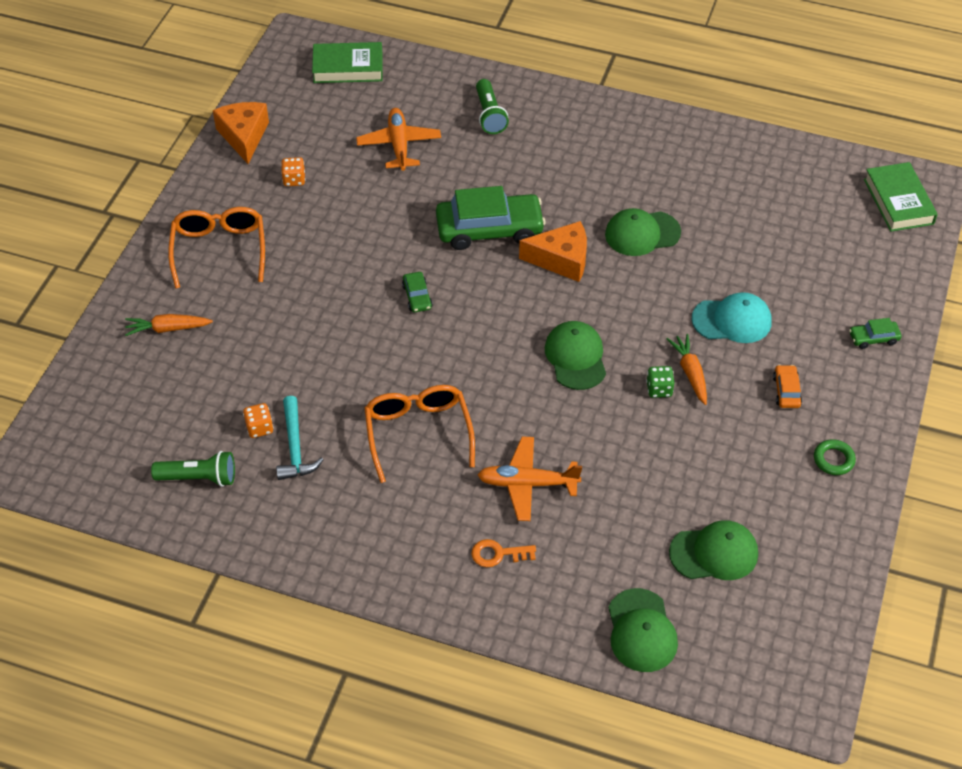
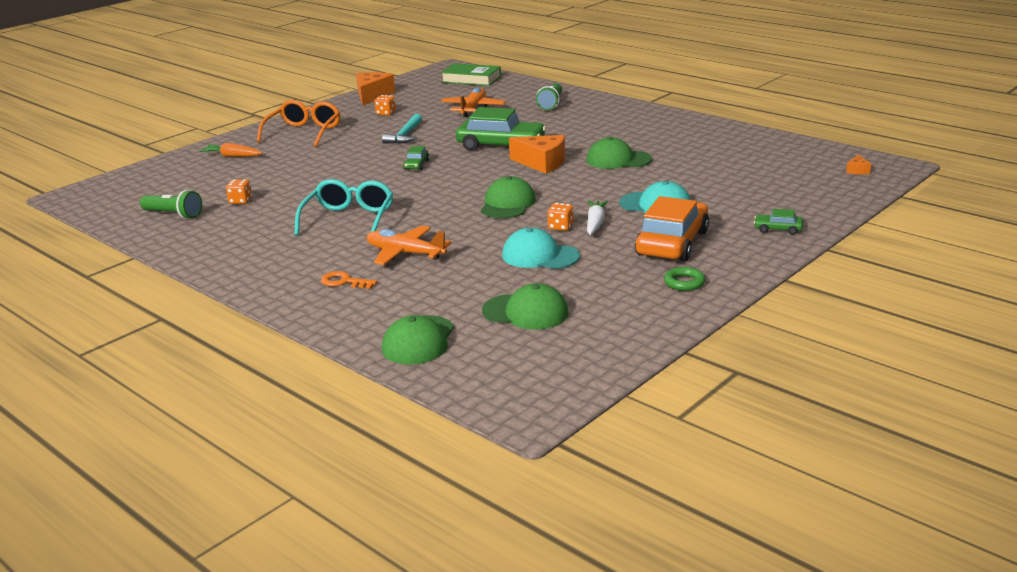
camera: 25 degrees right, 25 degrees down
turquoise hammer [276,396,324,480] -> turquoise hammer moved to [382,114,422,144]
orange glasses [364,385,475,483] -> turquoise glasses [294,179,393,236]
green dice [646,366,674,398] -> orange dice [547,203,574,231]
orange carrot [667,334,707,405] -> white carrot [587,200,608,235]
orange car [773,365,802,408] -> orange car [635,196,709,261], size x2.26
green book [864,162,938,232] -> orange cheese [846,155,871,174]
none -> turquoise cap [502,228,580,269]

